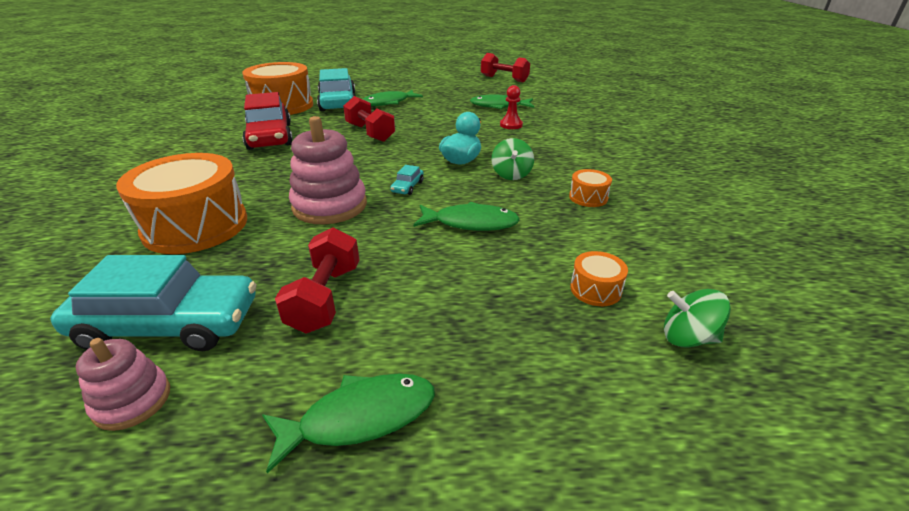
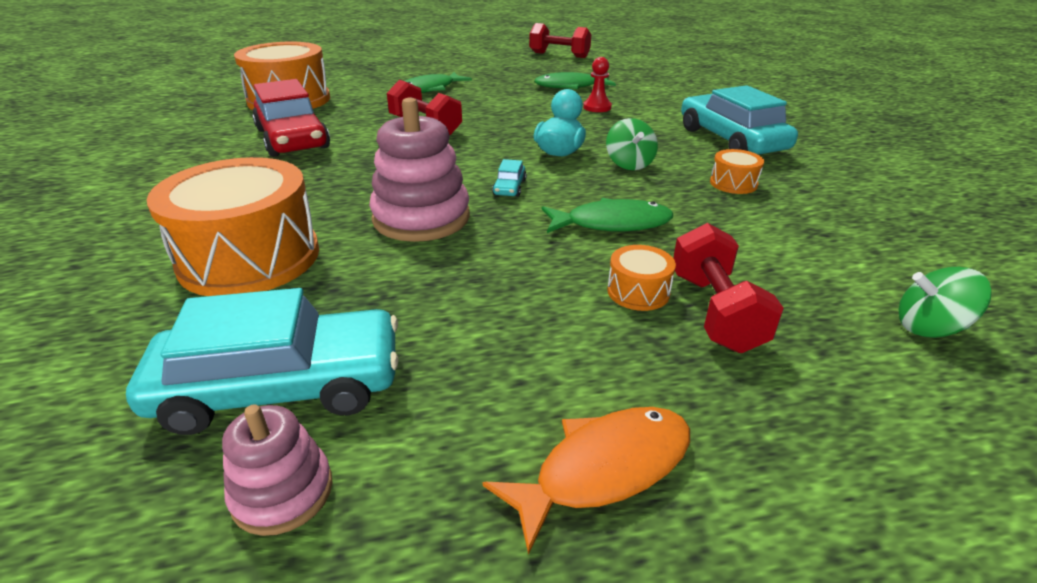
camera: 10 degrees left, 0 degrees up
green fish [262,373,435,474] -> orange fish [483,407,690,555]
red dumbbell [275,227,359,333] -> red dumbbell moved to [673,223,784,353]
turquoise car [317,68,355,112] -> turquoise car moved to [681,85,798,155]
orange drum [570,251,628,306] -> orange drum moved to [607,245,676,311]

